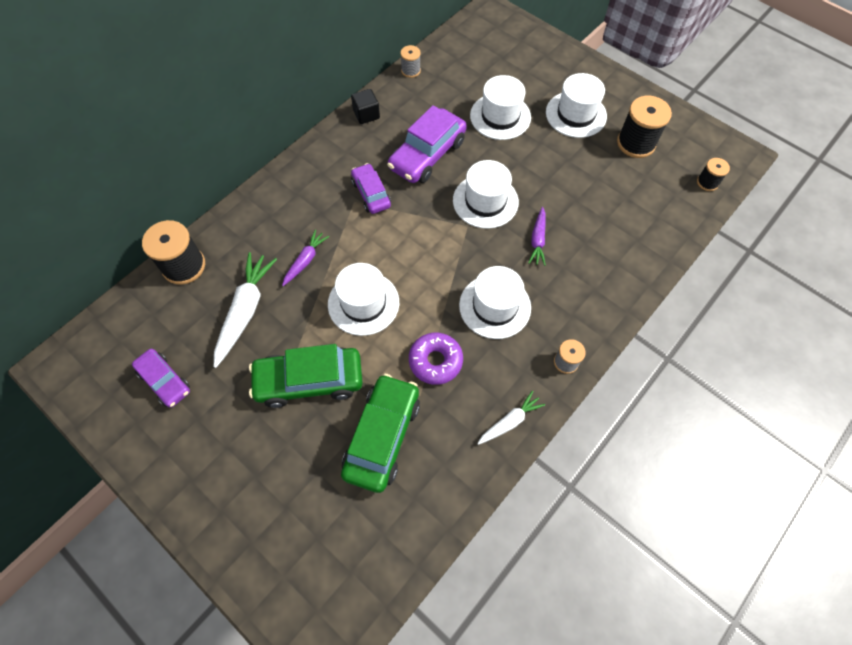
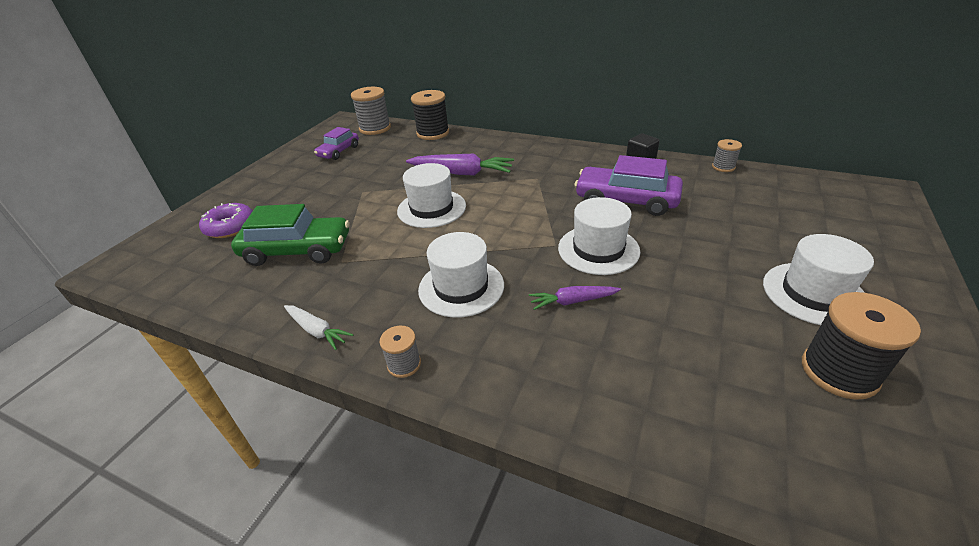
camera: 75 degrees right, 25 degrees down
white carrot [214,252,277,368] -> none
green car [249,344,363,408] -> none
purple carrot [282,230,329,286] -> purple carrot [406,154,514,176], size x1.74
purple car [351,163,391,214] -> none
purple donut [409,333,463,385] -> purple donut moved to [199,203,253,238]
white hat [470,75,531,140] -> none
black spool [697,158,730,191] -> none
none -> grey spool [351,87,391,135]

